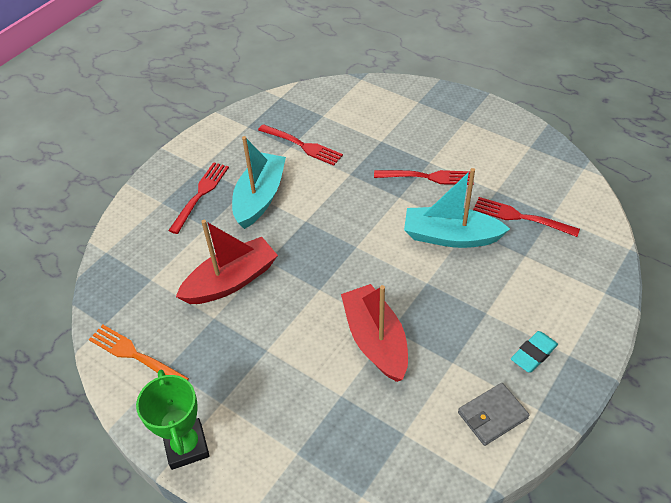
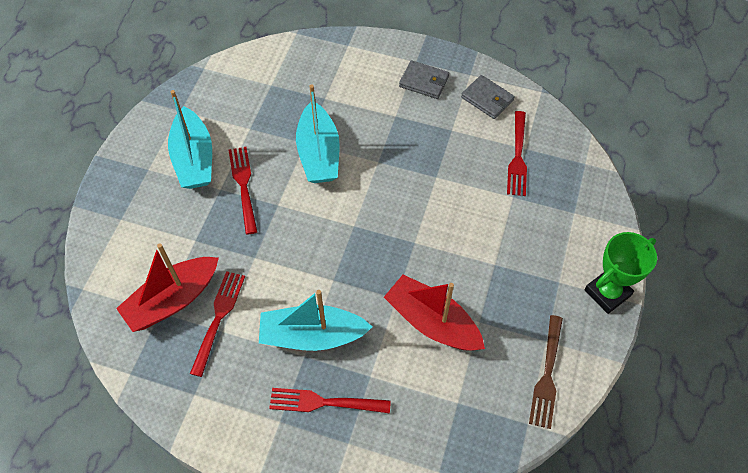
camera: 110 degrees left, 10 degrees up
orange fork [89,325,189,380] -> brown fork [529,315,563,429]
red boat [341,284,408,382] -> red boat moved to [116,243,219,332]
red fork [473,197,580,237] -> red fork moved to [507,111,527,196]
turquoise eraser [511,331,558,372] -> grey wallet [399,60,449,99]
none -> turquoise boat [168,90,212,189]

